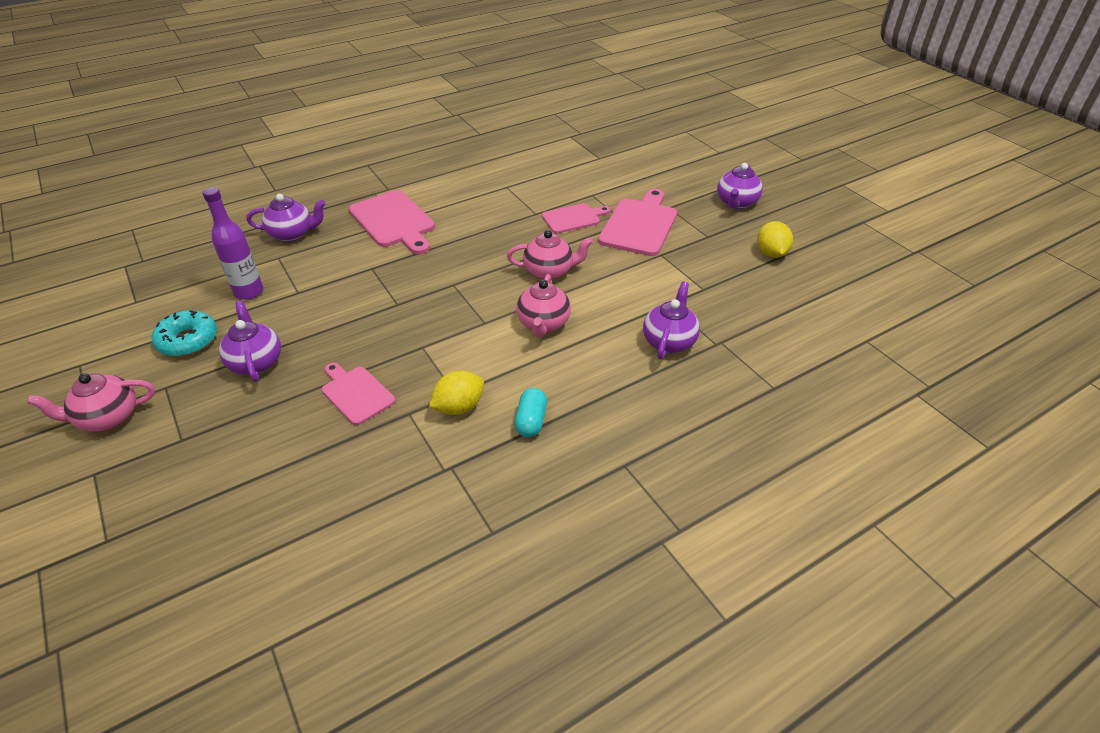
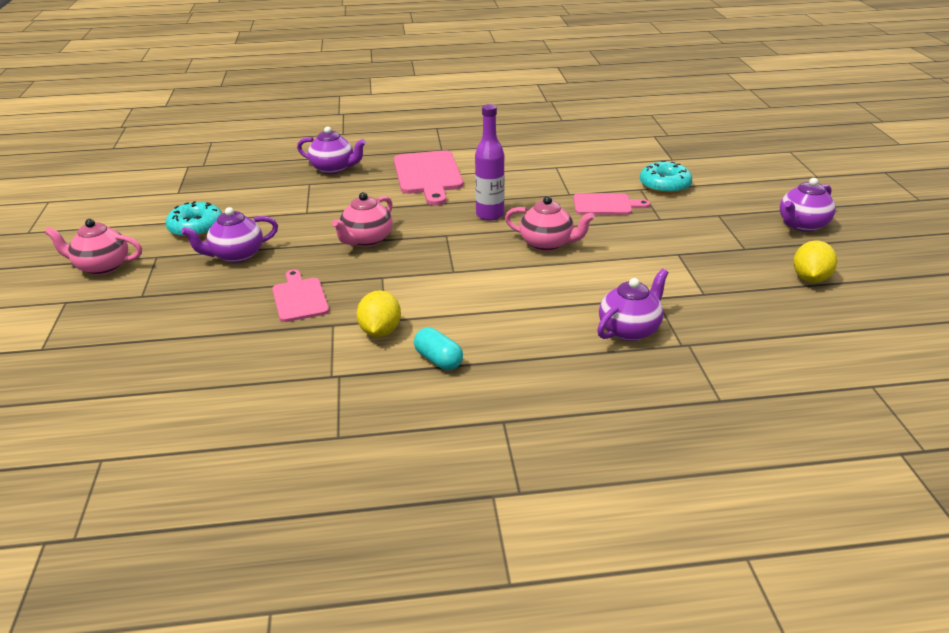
camera: 25 degrees right, 10 degrees down
purple bottle [202,187,263,300] -> purple bottle moved to [475,104,505,221]
purple teapot [219,301,281,382] -> purple teapot turned 120 degrees counterclockwise [181,207,278,263]
yellow lemon [429,371,484,415] -> yellow lemon turned 75 degrees counterclockwise [357,290,401,337]
turquoise capsule [514,388,547,437] -> turquoise capsule turned 75 degrees counterclockwise [414,328,463,370]
pink teapot [516,274,571,337] -> pink teapot moved to [332,192,393,247]
pink cutting board [598,189,677,256] -> none
none -> turquoise donut [640,161,692,194]

